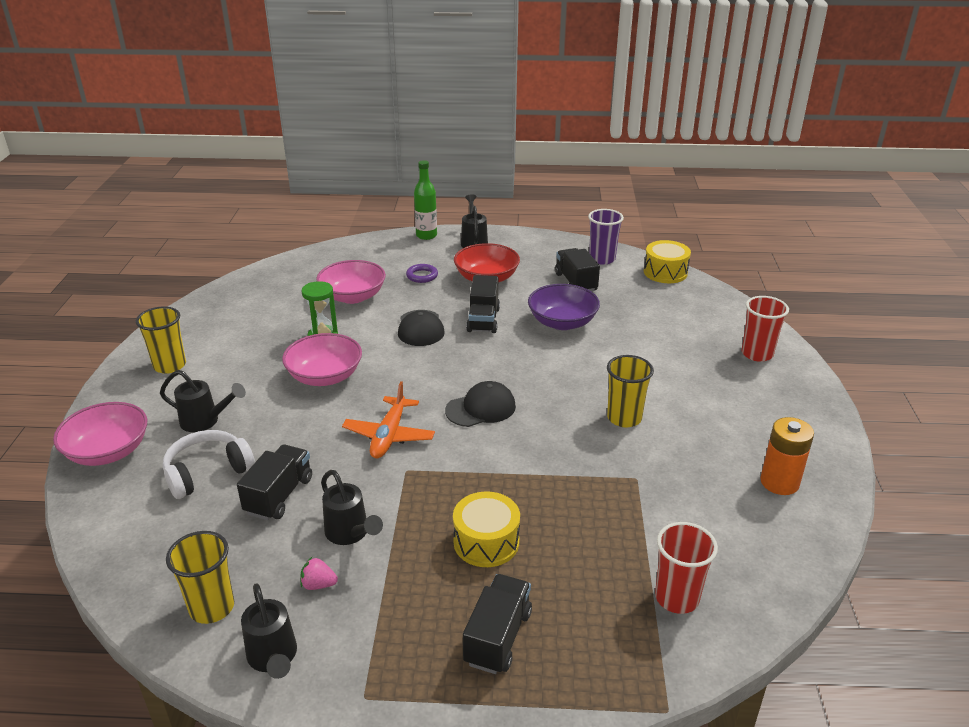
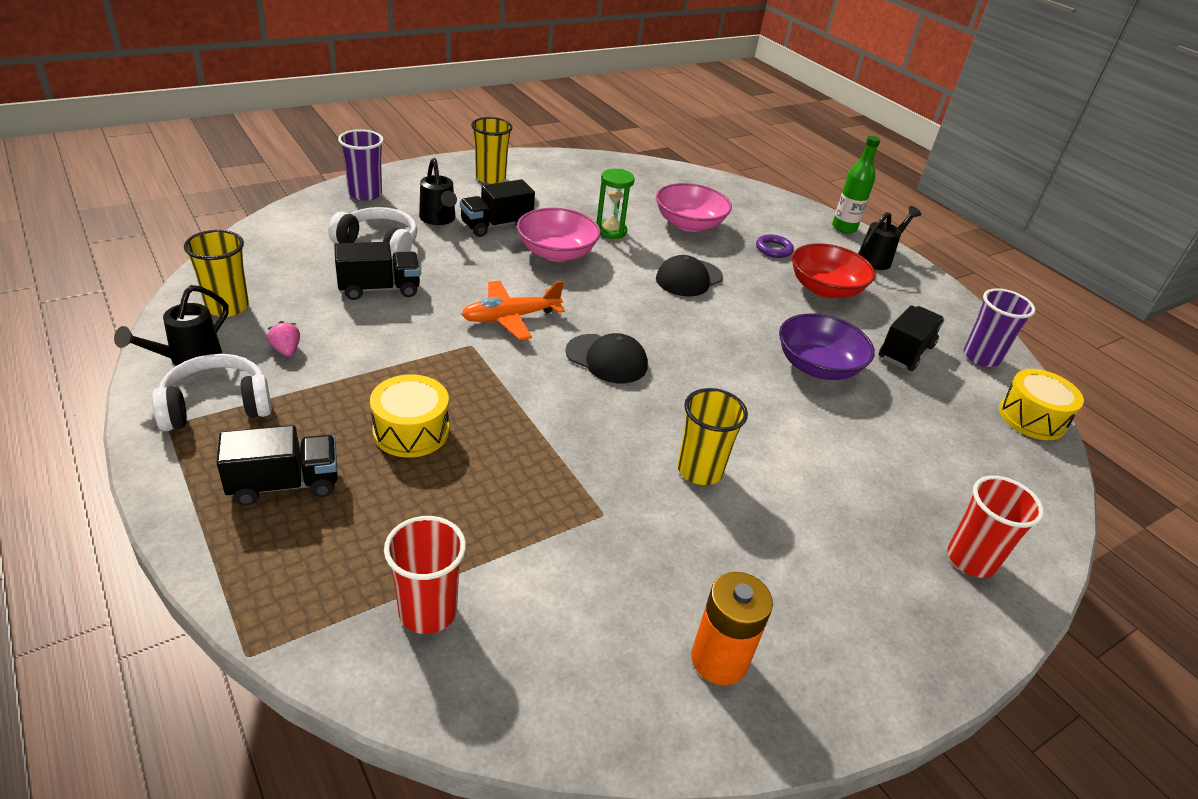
camera: 50 degrees right, 5 degrees up
pink bowl [53,402,147,466] -> purple cup [338,129,384,201]
black watering can [321,470,383,545] -> none
black truck [466,275,500,333] -> black truck moved to [460,179,535,237]
none -> white headphones [152,354,272,431]

